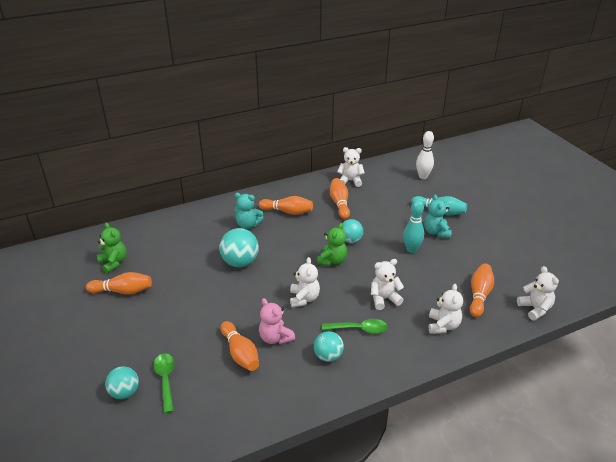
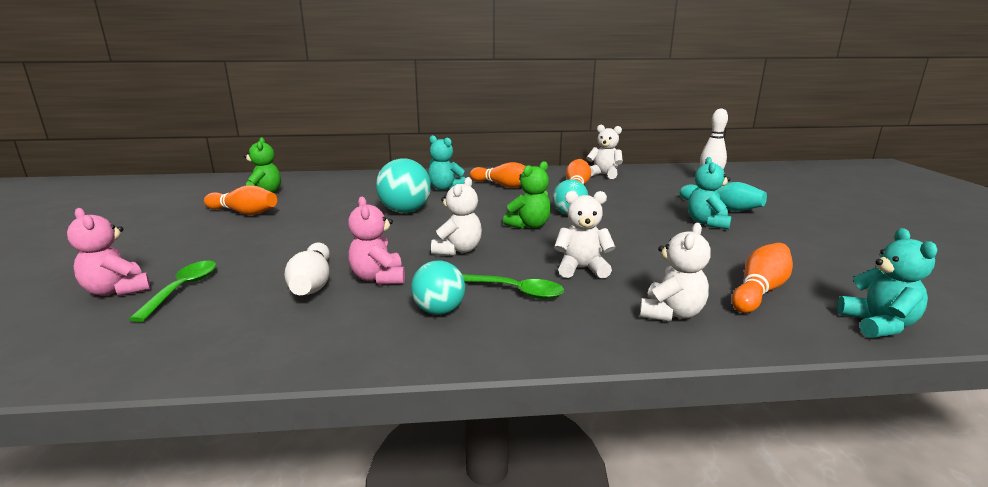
camera: 20 degrees right, 15 degrees down
turquoise ball [105,366,139,399] -> pink teddy bear [67,208,150,296]
orange bowling pin [220,321,259,371] -> white bowling pin [285,242,330,295]
turquoise bowling pin [403,200,424,253] -> none
white teddy bear [517,266,559,321] -> turquoise teddy bear [837,228,937,338]

